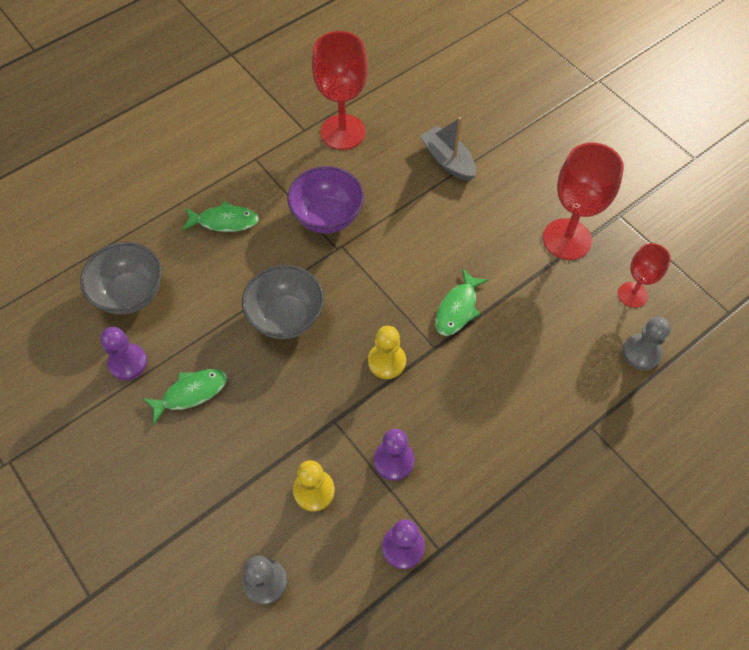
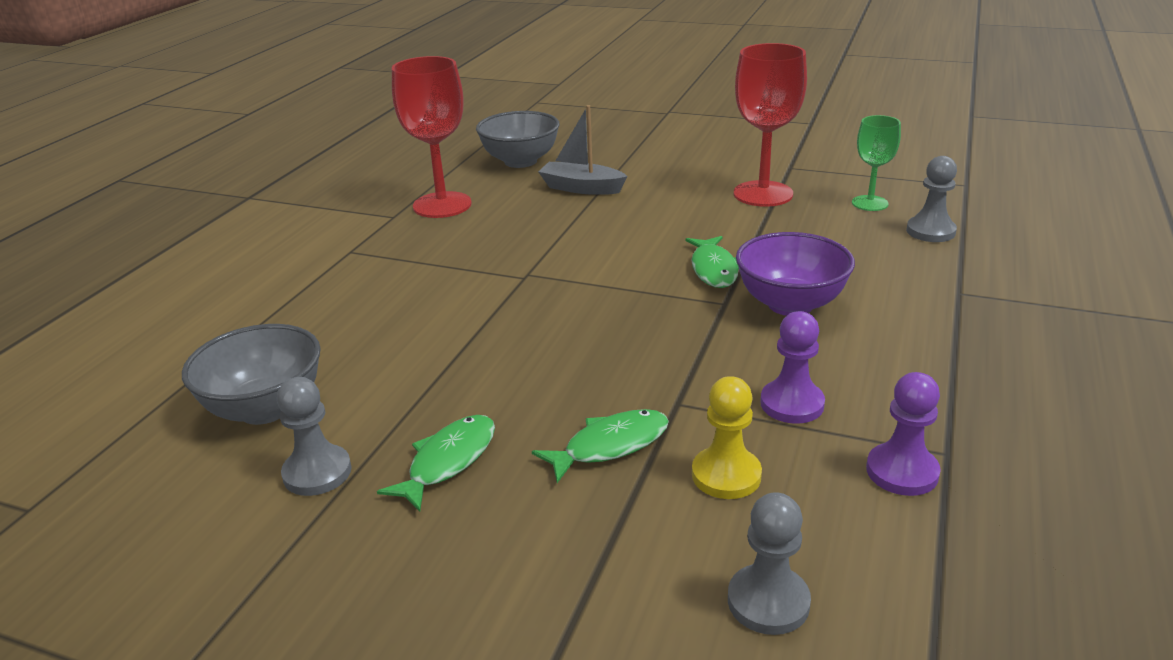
camera: 30 degrees left, 30 degrees down
purple pawn [100,327,147,380] -> grey pawn [277,377,352,496]
green fish [182,201,259,232] -> green fish moved to [532,409,669,483]
grey bowl [242,265,324,339] -> grey bowl moved to [476,111,559,168]
purple bowl [287,166,364,233] -> purple bowl moved to [736,232,855,316]
yellow pawn [368,326,406,379] -> none
red goblet [618,243,671,308] -> green goblet [852,115,901,211]

